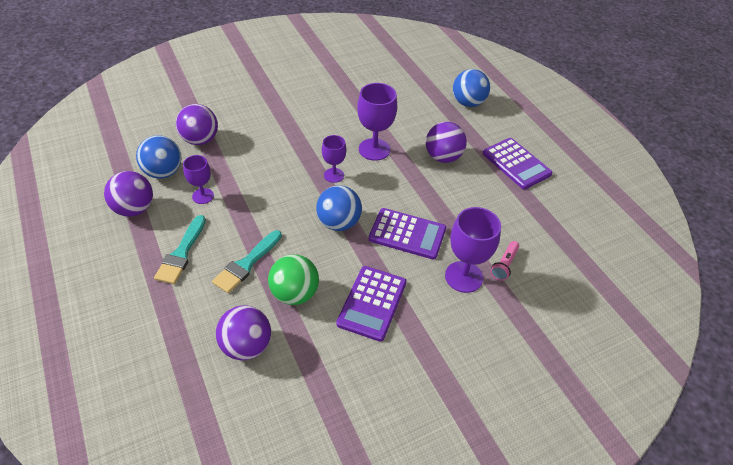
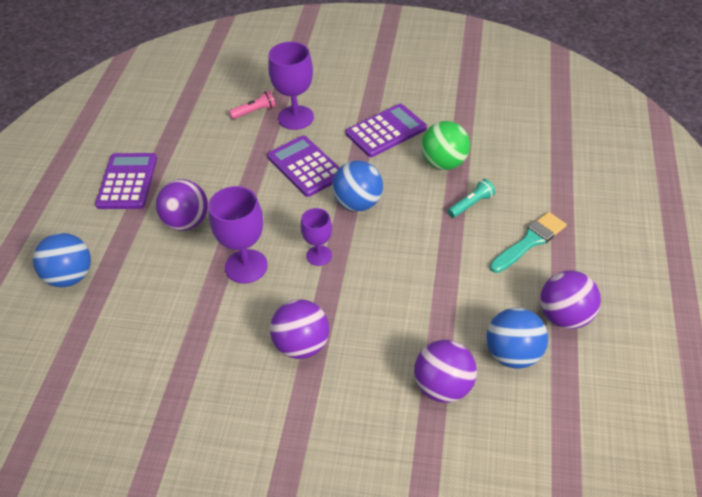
camera: 140 degrees left, 0 degrees up
purple goblet [183,155,214,204] -> none
turquoise brush [212,230,282,293] -> turquoise flashlight [448,179,495,218]
purple ball [216,305,271,360] -> purple ball moved to [270,299,329,359]

